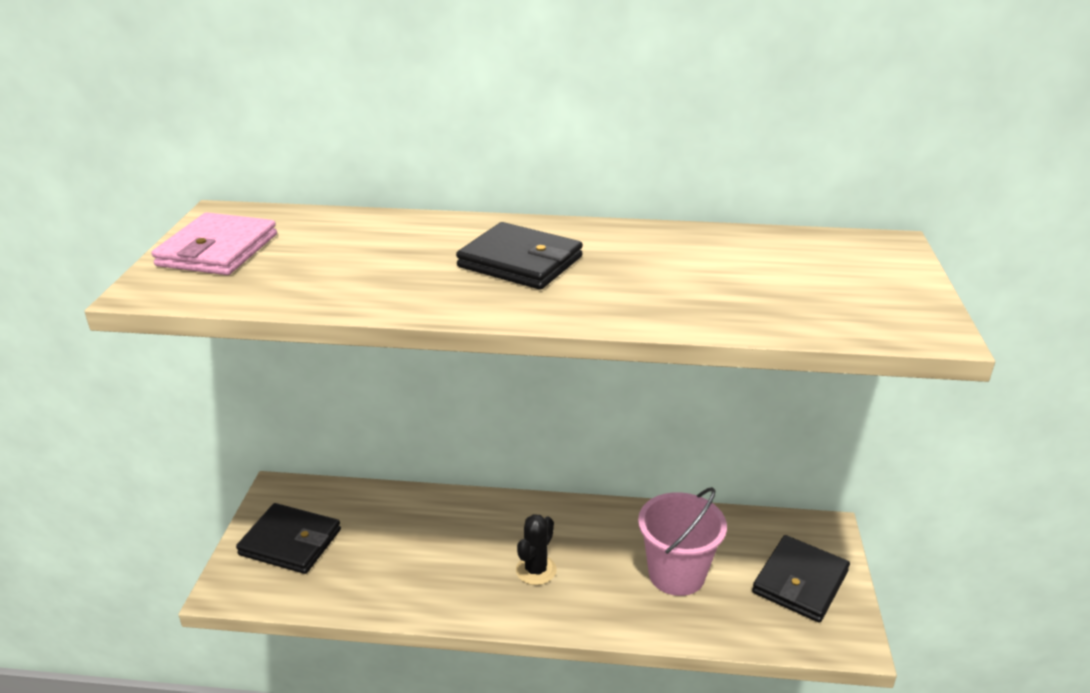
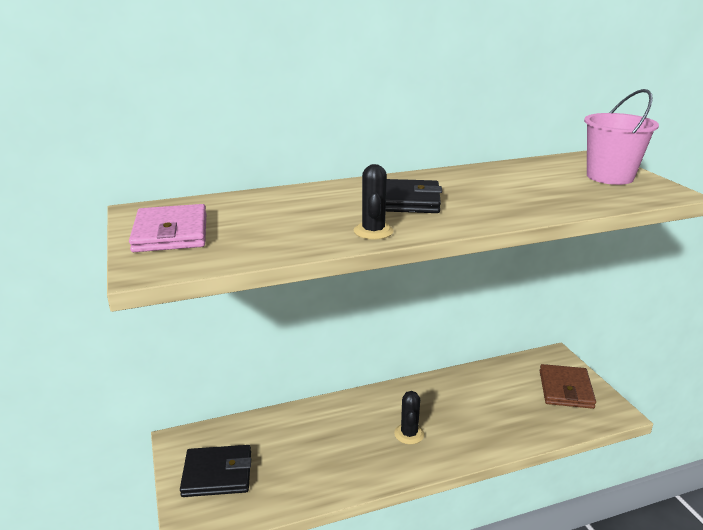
camera: 25 degrees left, 5 degrees down
pink bucket [638,487,727,596] -> pink bucket moved to [584,89,659,185]
black wallet [752,535,850,623] -> brown wallet [540,364,596,409]
none -> black cactus [354,164,394,240]

